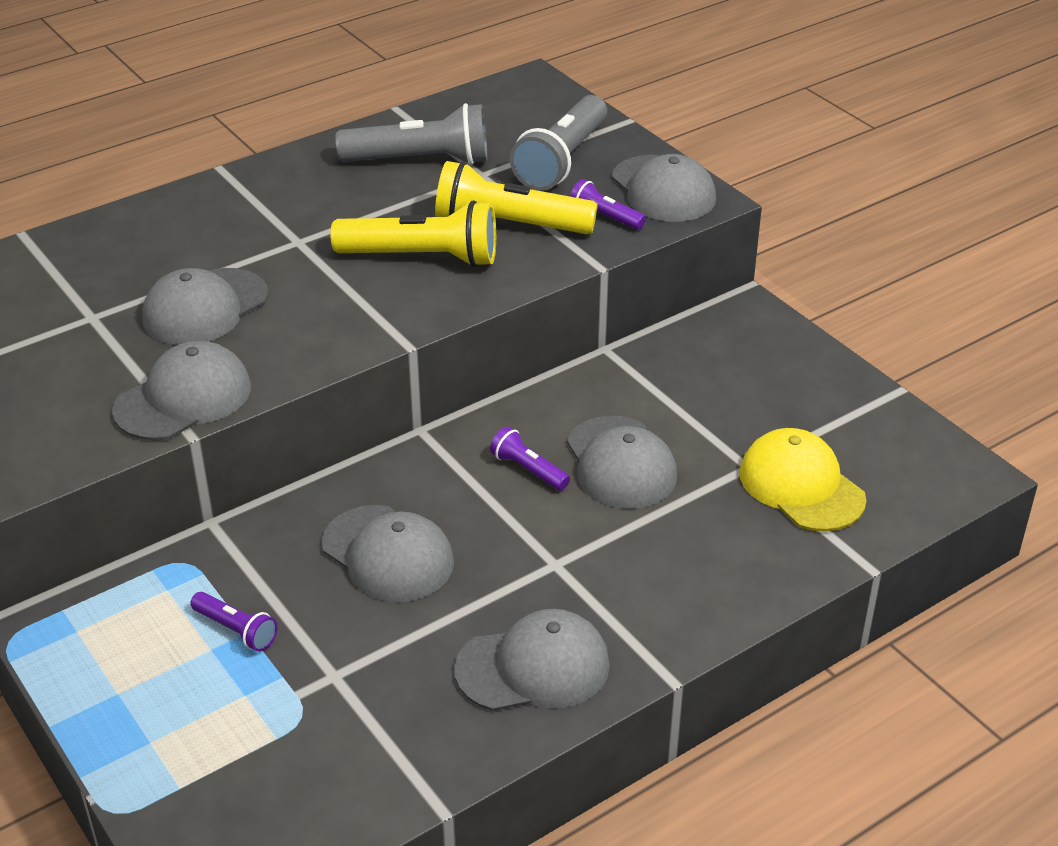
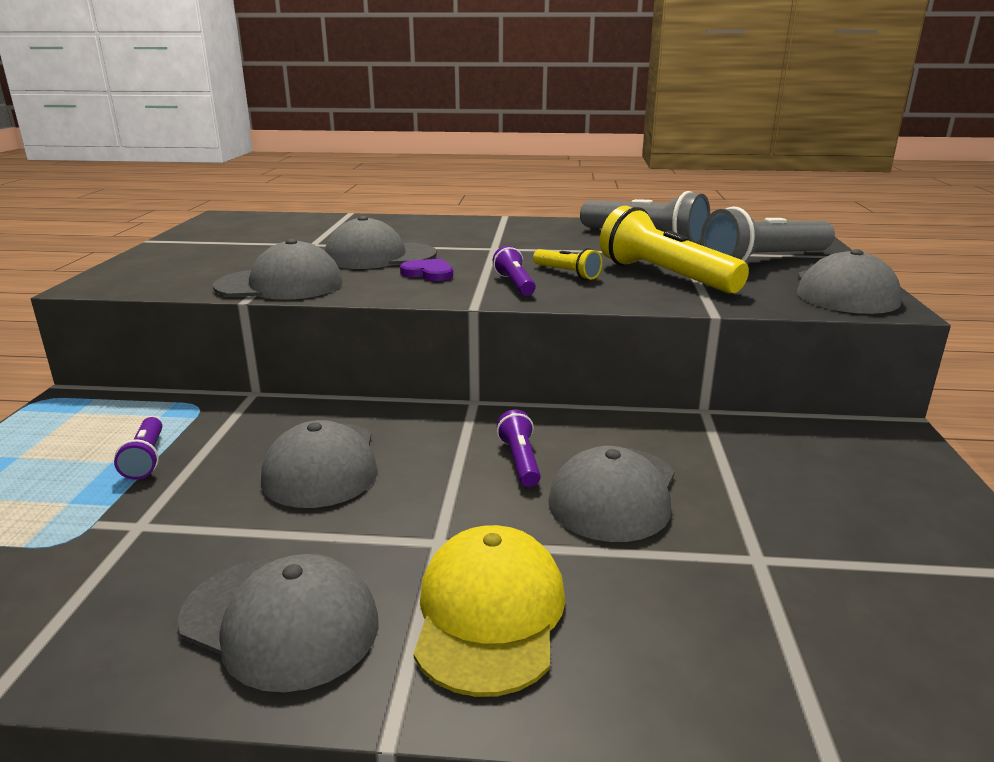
camera: 40 degrees right, 15 degrees down
yellow flashlight [330,200,496,267] -> yellow flashlight [533,248,602,280], size x0.50
purple flashlight [570,179,646,230] -> purple flashlight moved to [493,246,536,296]
yellow cap [740,428,866,532] -> yellow cap moved to [413,525,565,697]
none -> purple heart [400,259,453,281]

